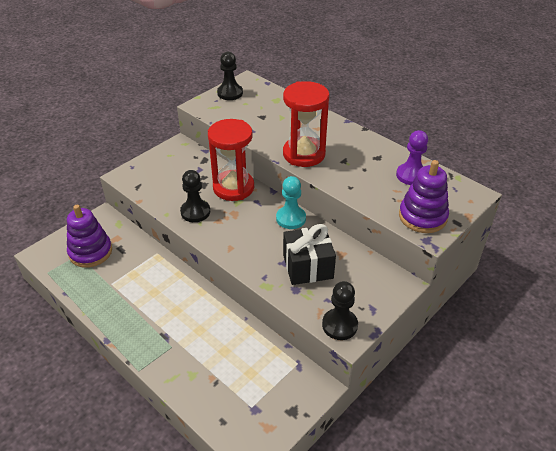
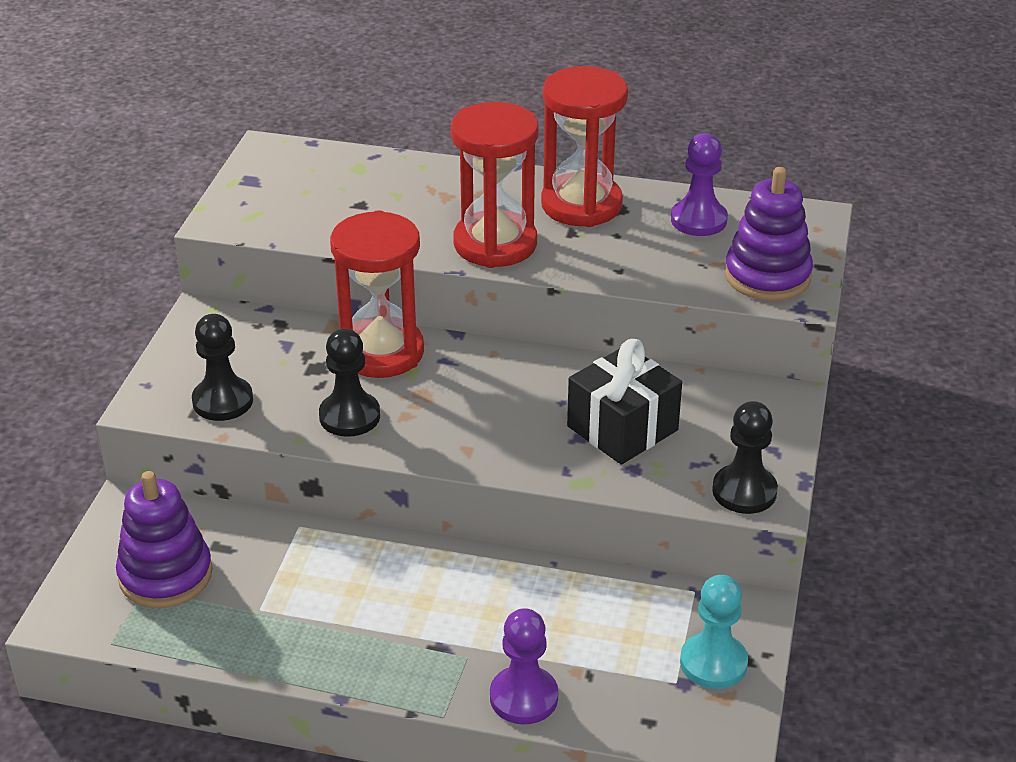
camera: 30 degrees left, 5 degrees down
black pawn [217,52,243,100] -> black pawn moved to [192,314,253,421]
turquoise pawn [276,176,306,229] -> turquoise pawn moved to [680,575,748,689]
none -> purple pawn [490,608,558,724]
none -> red hourglass [541,66,628,227]

